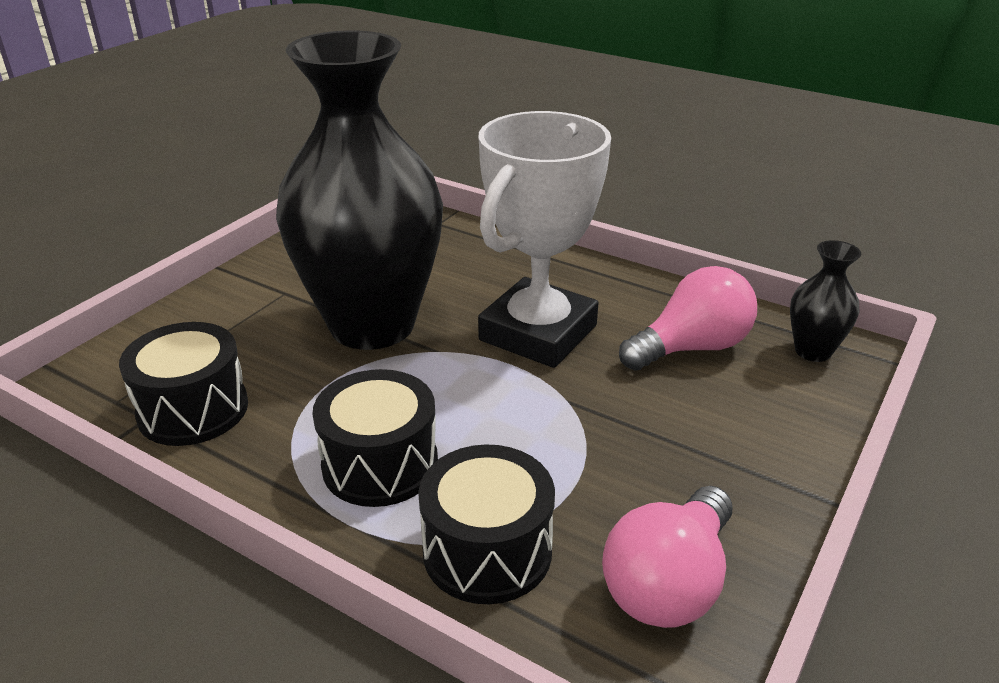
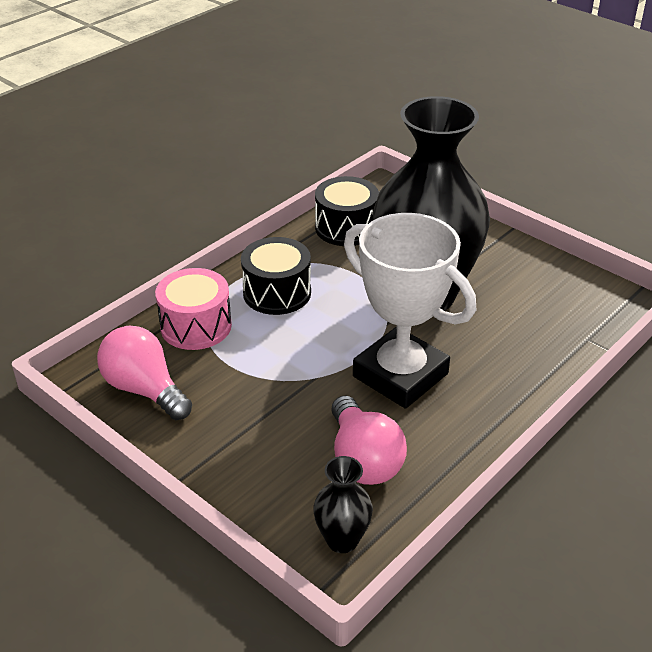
camera: 100 degrees right, 5 degrees up
black drum [418,444,555,604] -> pink drum [155,268,232,350]

